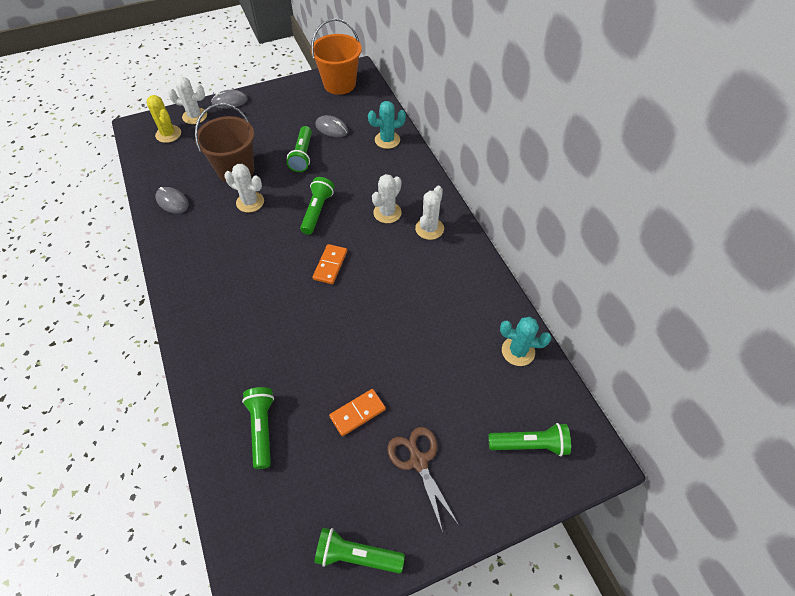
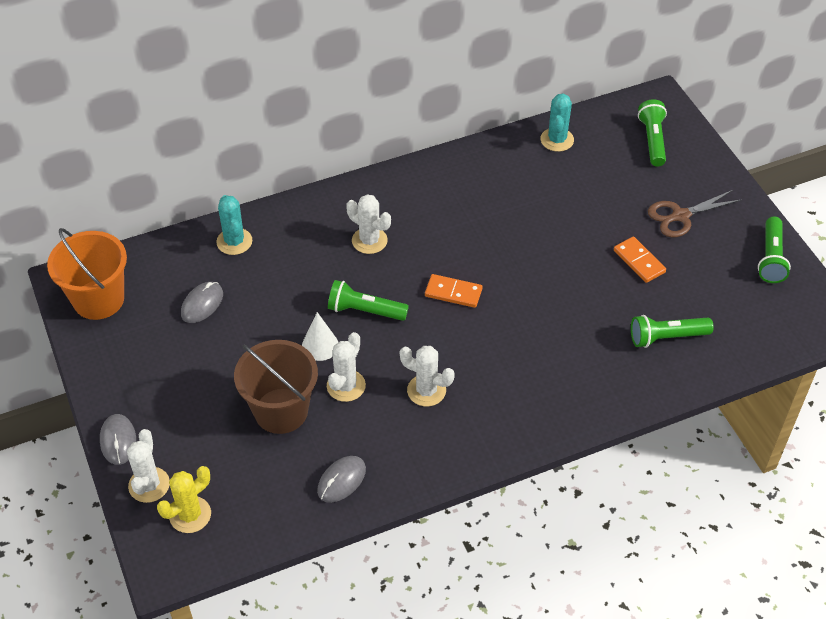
camera: 90 degrees left, 5 degrees down
green flashlight [287,126,312,172] -> none
white cactus [415,186,444,240] -> white cactus moved to [400,346,455,406]
none -> white cone [302,312,338,361]

